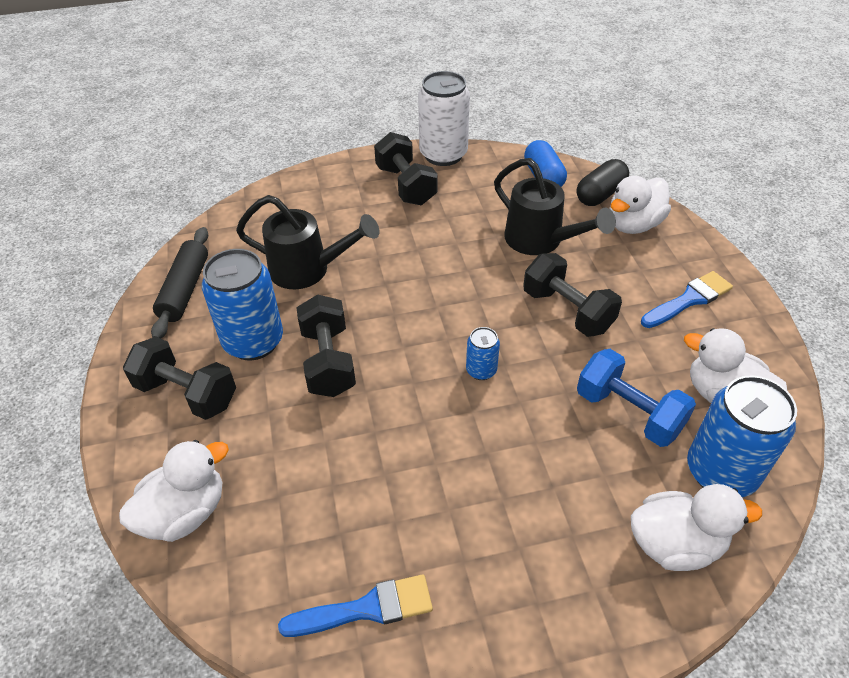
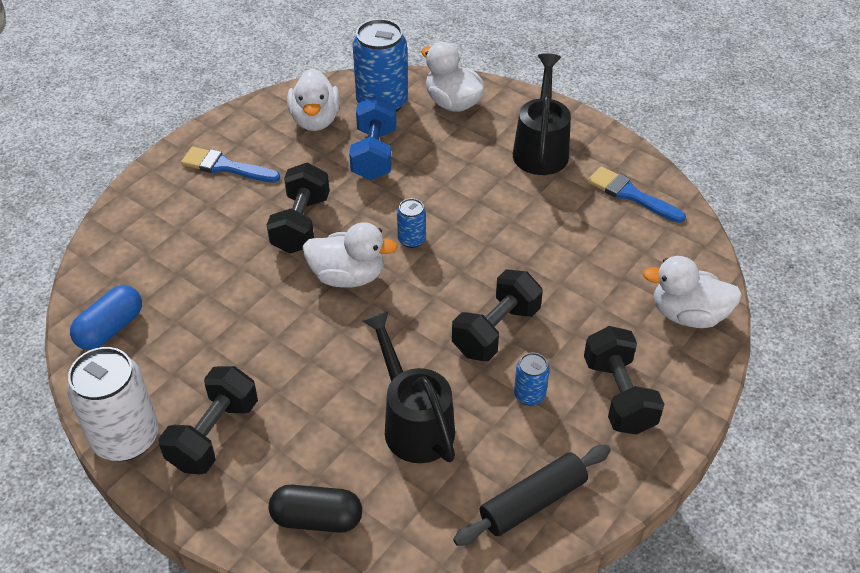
camera: 130 degrees left, 0 degrees up
blue can [202,249,283,360] -> blue can [514,353,550,406], size x0.48
black watering can [494,158,616,255] -> black watering can moved to [513,54,571,175]
black capsule [576,159,629,206] -> black capsule moved to [268,485,362,533]
white duck [609,176,671,234] -> white duck moved to [303,222,398,288]

